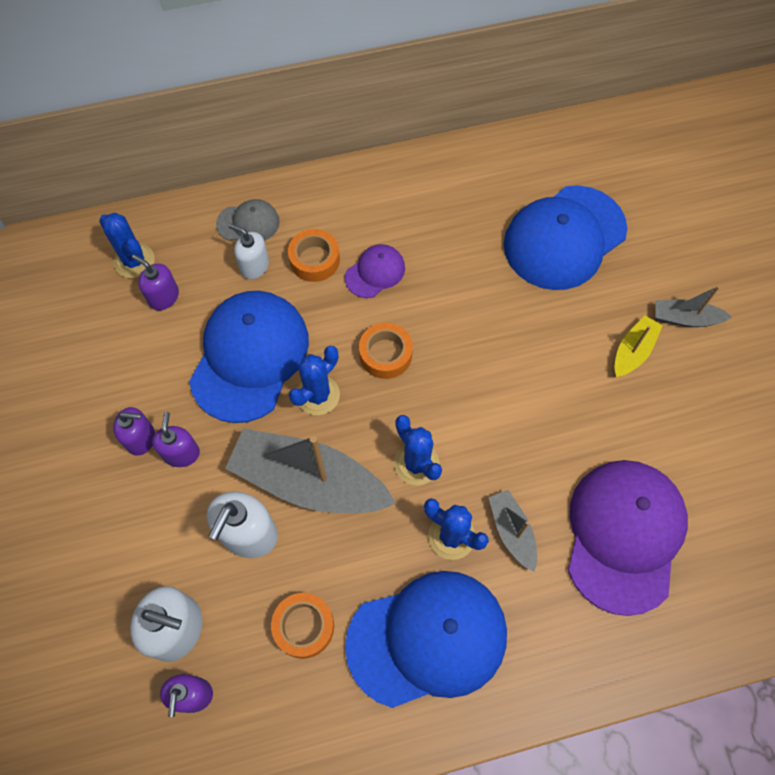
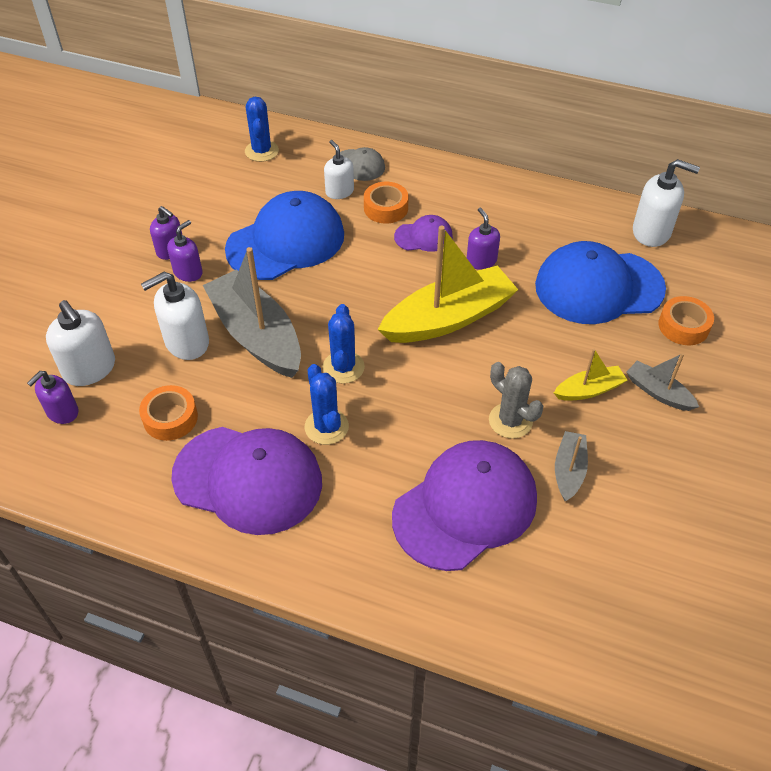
camera: 35 degrees right, 15 degrees down
purple soap dispenser [132,254,179,311] -> purple soap dispenser moved to [467,207,500,270]
blue cactus [289,346,340,415] -> none
blue cap [345,571,507,708] -> purple cap [171,427,322,535]
orange tape [359,323,413,379] -> orange tape moved to [658,296,714,345]
grey boat [488,490,537,572] -> grey boat moved to [555,431,588,501]
none -> yellow boat [378,226,518,343]
none -> grey cactus [489,362,543,439]
none -> white soap dispenser [633,159,700,247]

